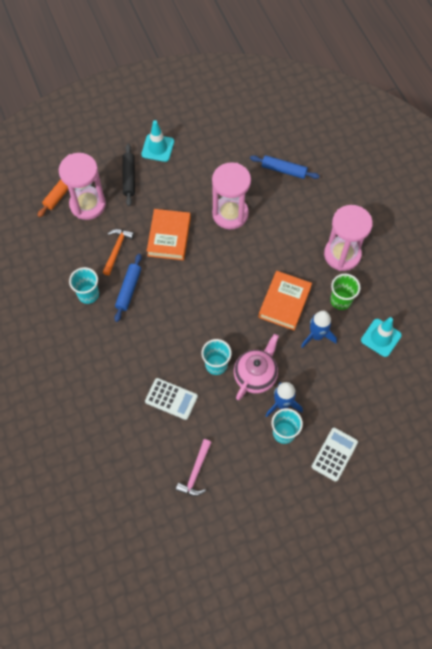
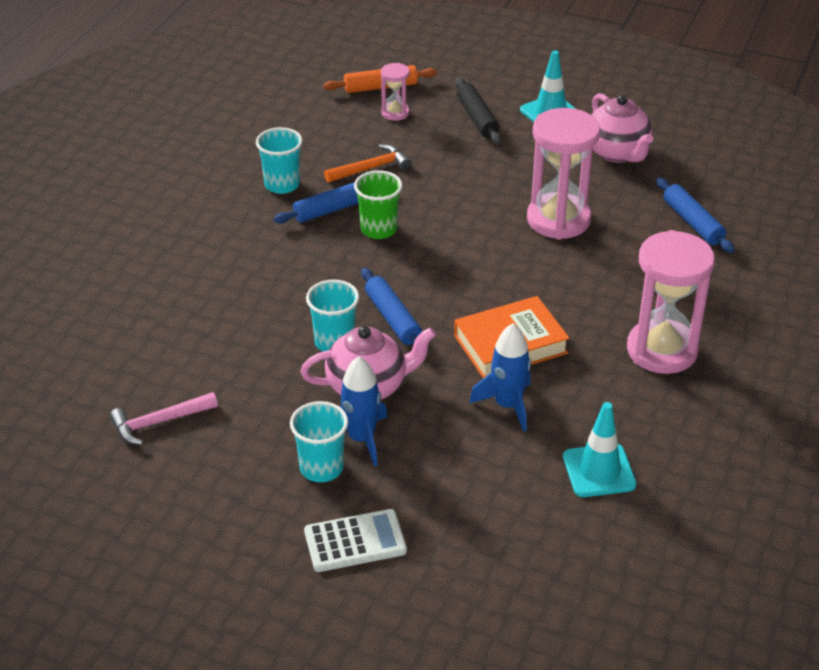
camera: 45 degrees right, 25 degrees down
pink hourglass [59,153,106,220] -> pink hourglass [381,63,410,121], size x0.49
black rolling pin [122,144,135,206] -> black rolling pin turned 60 degrees counterclockwise [455,78,501,144]
white calculator [145,378,198,420] -> none
orange book [147,209,191,260] -> none
green cup [330,274,360,310] -> green cup moved to [354,170,402,239]
none -> blue rolling pin [361,268,422,345]
none -> pink teapot [591,93,653,163]

